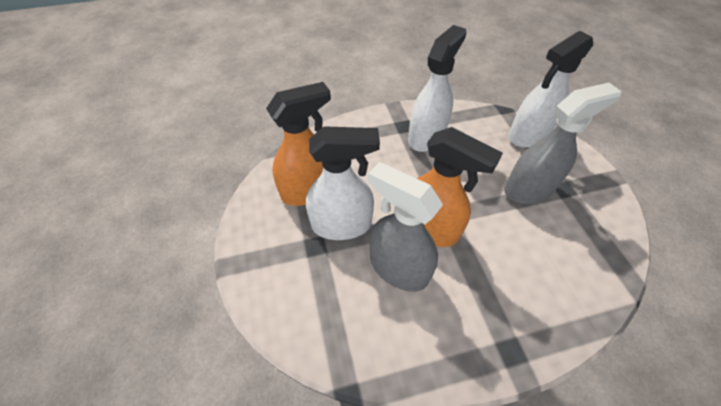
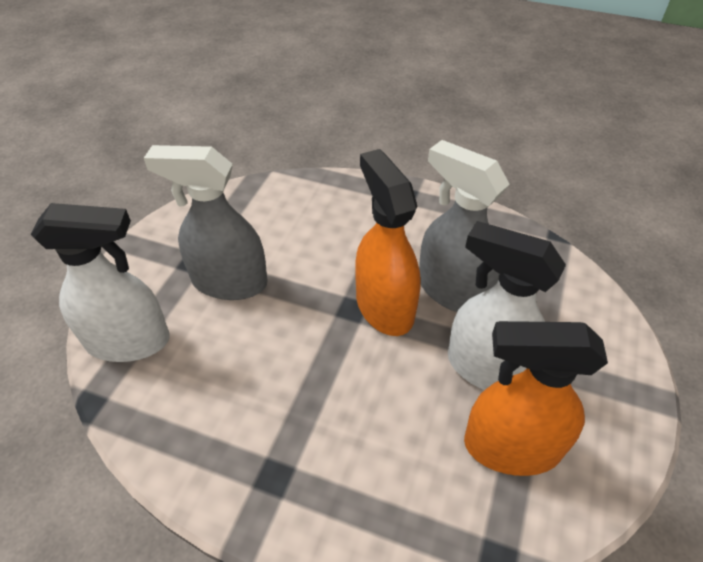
camera: 145 degrees left, 5 degrees down
grey spray bottle [368,162,443,292] -> grey spray bottle turned 150 degrees clockwise [419,140,510,312]
white spray bottle [408,25,467,152] -> none

